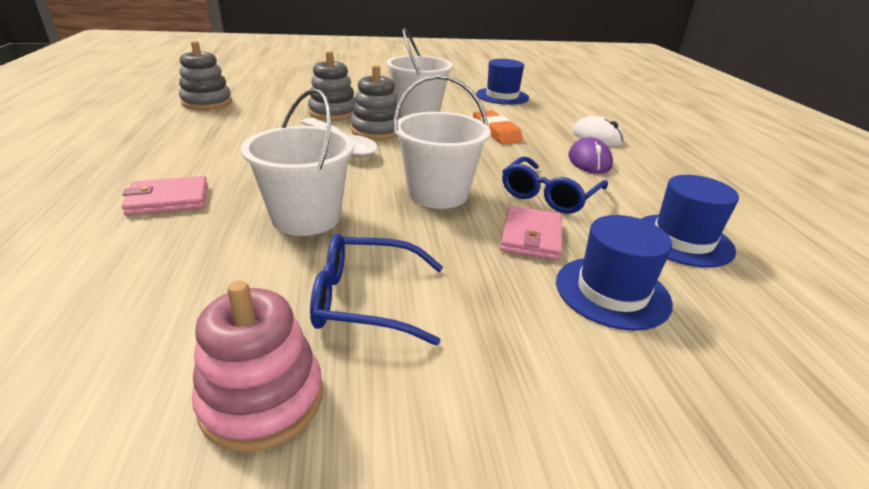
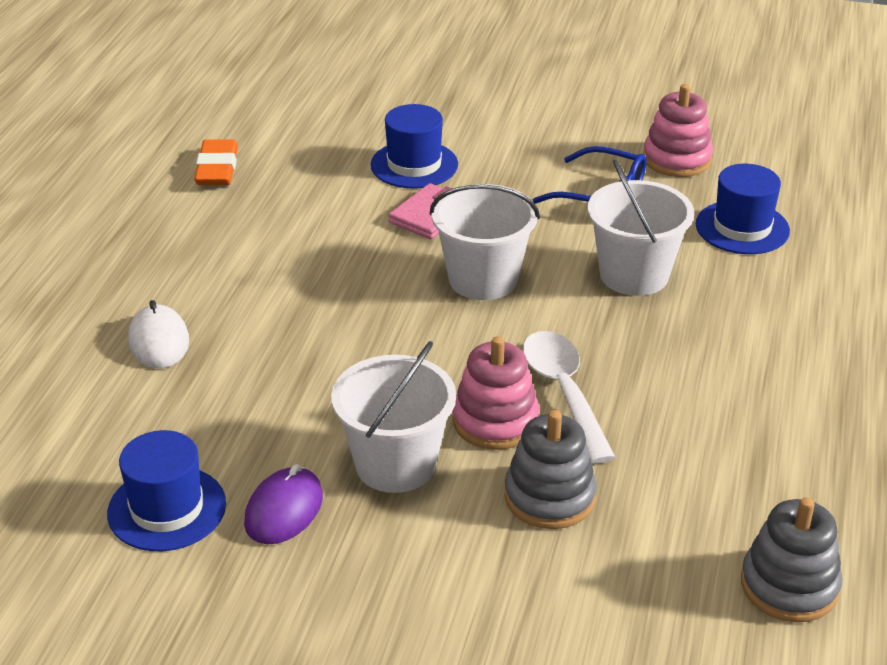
camera: 155 degrees left, 5 degrees up
pink wallet [122,176,208,216] -> none
grey stacking toy [351,65,402,140] -> pink stacking toy [453,336,539,450]
orange eraser [473,111,523,144] -> orange eraser moved to [194,139,238,185]
blue glasses [502,156,608,214] -> none
purple mouse [568,137,613,174] -> purple mouse moved to [244,464,323,544]
blue hat [641,175,739,268] -> blue hat moved to [696,164,790,254]

